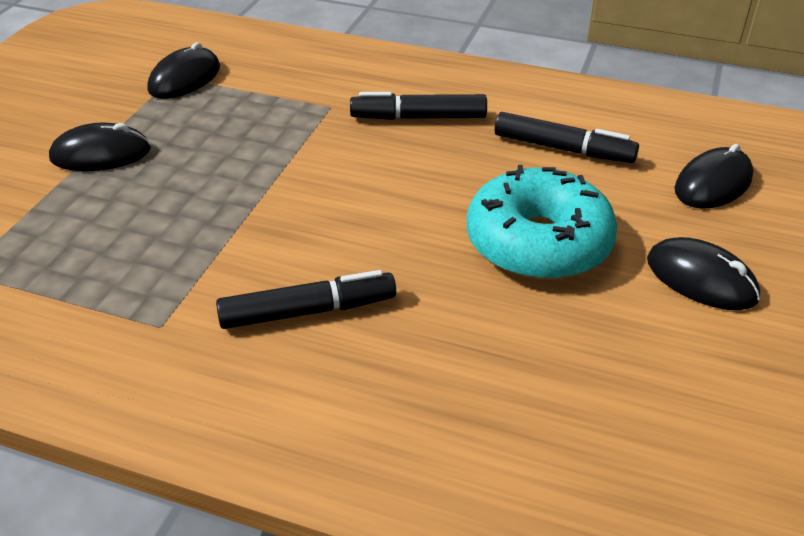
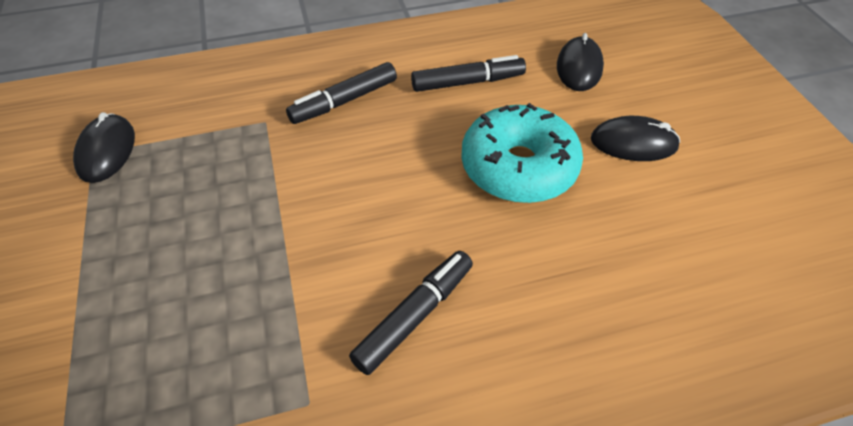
camera: 35 degrees left, 10 degrees up
black mouse [49,122,151,171] -> none

